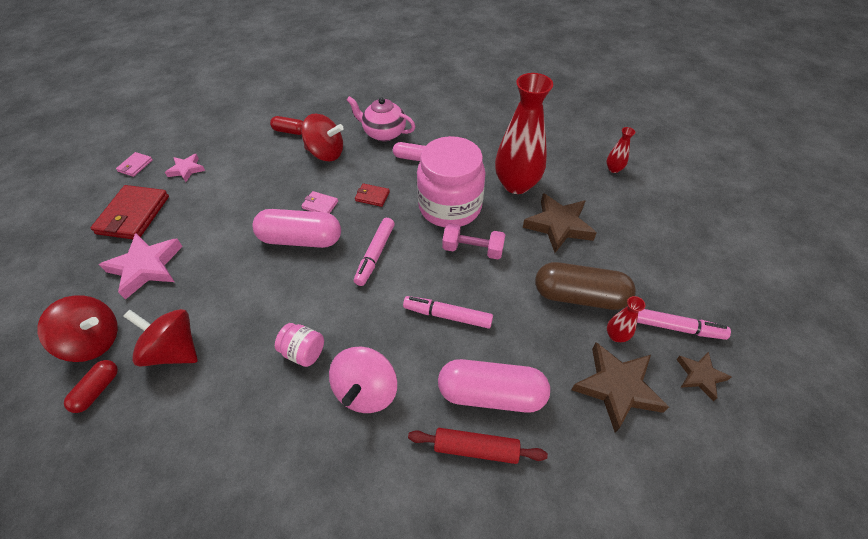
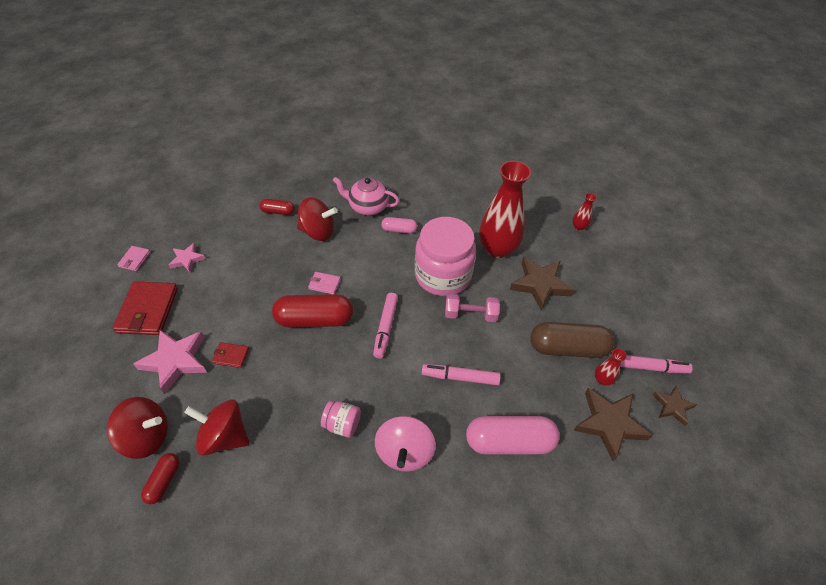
camera: 10 degrees left, 0 degrees up
pink capsule [252,209,341,248] -> red capsule [272,294,353,327]
red wallet [355,183,390,207] -> red wallet moved to [212,342,249,368]
red rolling pin [408,428,548,464] -> none

